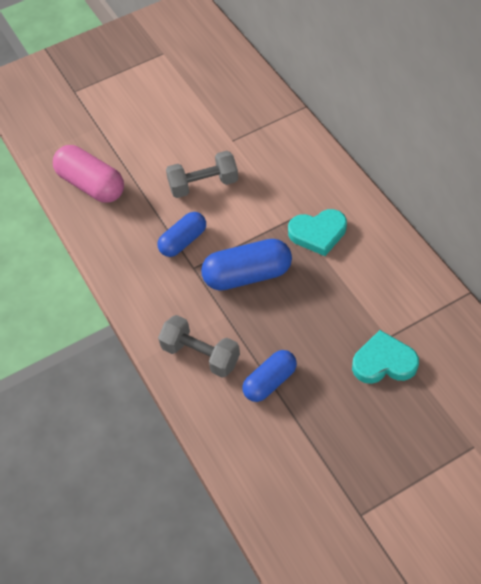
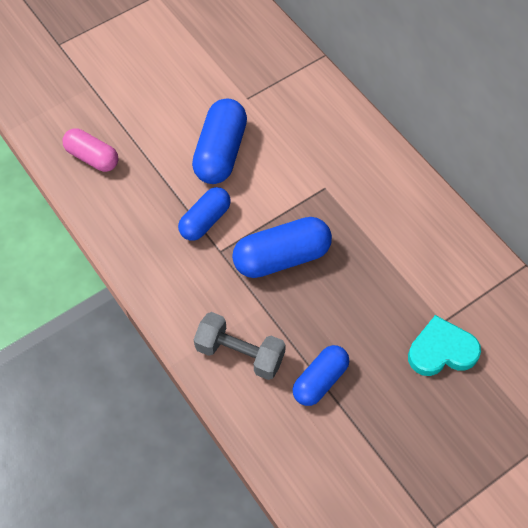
camera: 10 degrees left, 5 degrees up
pink capsule [53,145,124,203] -> pink capsule [62,128,119,172], size x0.66
grey dumbbell [166,151,238,198] -> blue capsule [192,99,247,184]
turquoise heart [288,209,347,256] -> none

